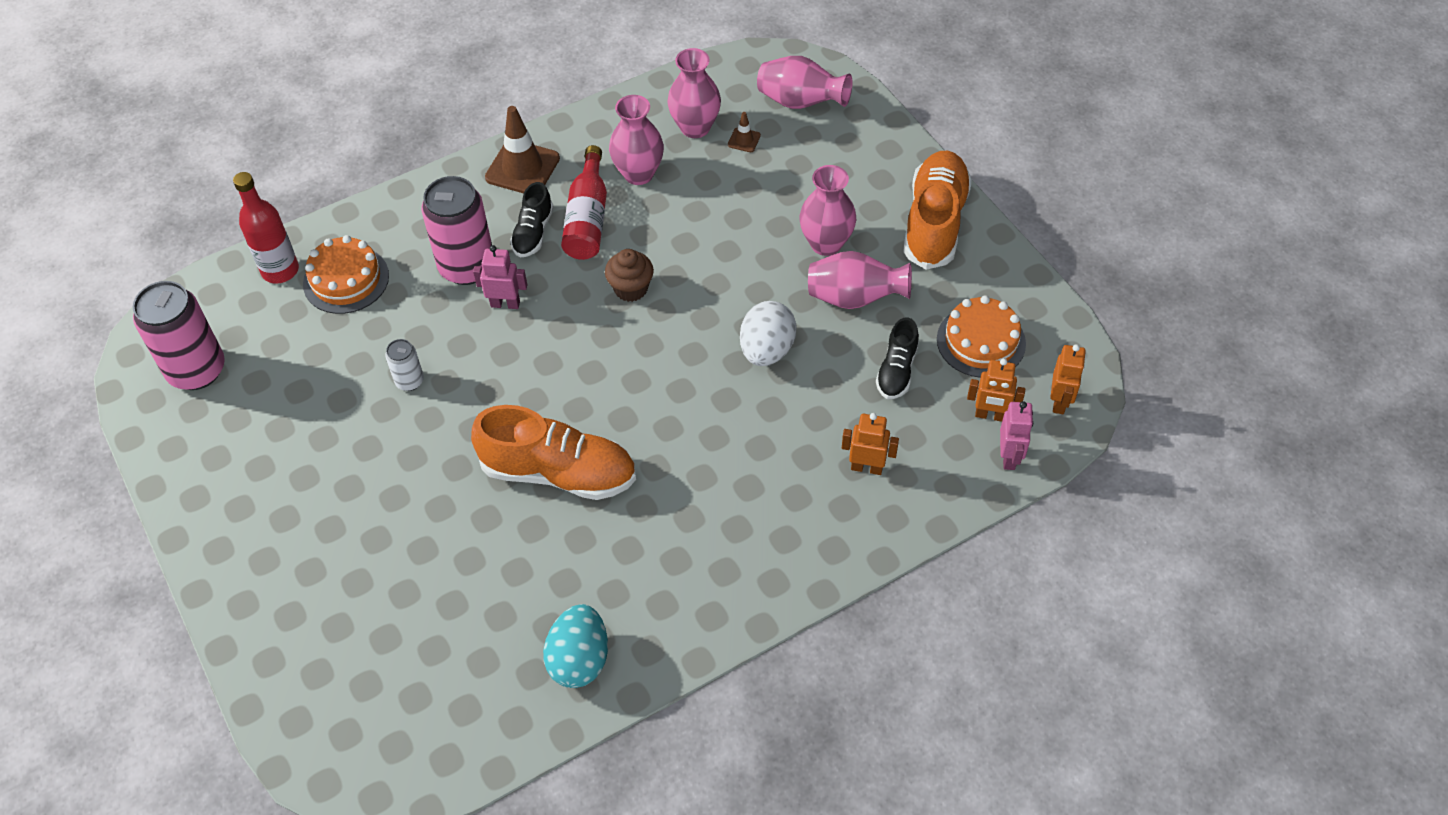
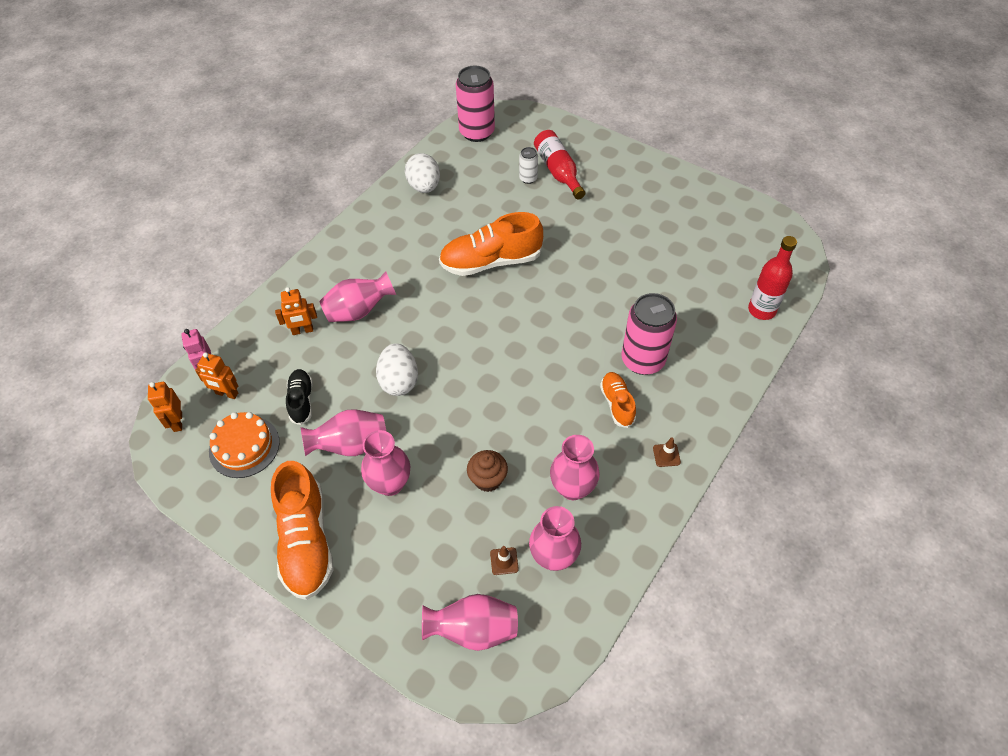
camera: 155 degrees right, 0 degrees up
pink can [133,281,225,390] -> pink can moved to [456,66,495,142]
orange cake [303,235,389,314] -> none
white can [385,339,424,391] -> white can moved to [519,147,538,184]
pink robot [473,245,527,309] -> none
brown traffic cone [485,106,560,193] -> brown traffic cone [653,437,681,467], size x0.46
black shoe [510,182,554,257] -> orange shoe [600,372,636,428]
turquoise egg [543,604,608,688] -> white egg [405,153,440,193]
red bottle [561,145,607,260] -> red bottle moved to [534,130,585,199]
brown cupcake [605,249,654,302] -> brown cupcake moved to [467,450,508,492]
orange robot [967,358,1025,422] -> orange robot turned 150 degrees counterclockwise [195,352,238,399]
none -> pink vase [319,271,396,322]

